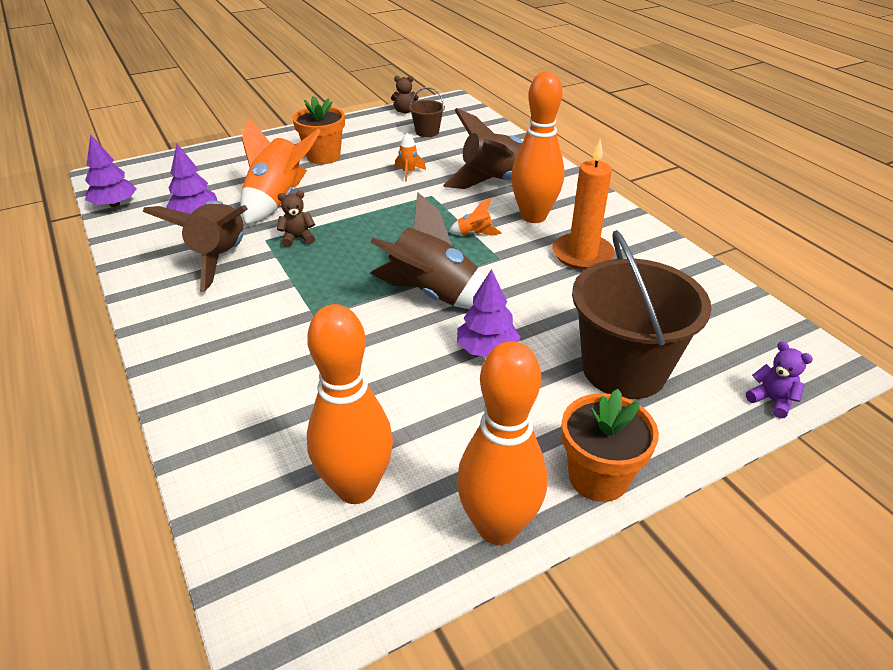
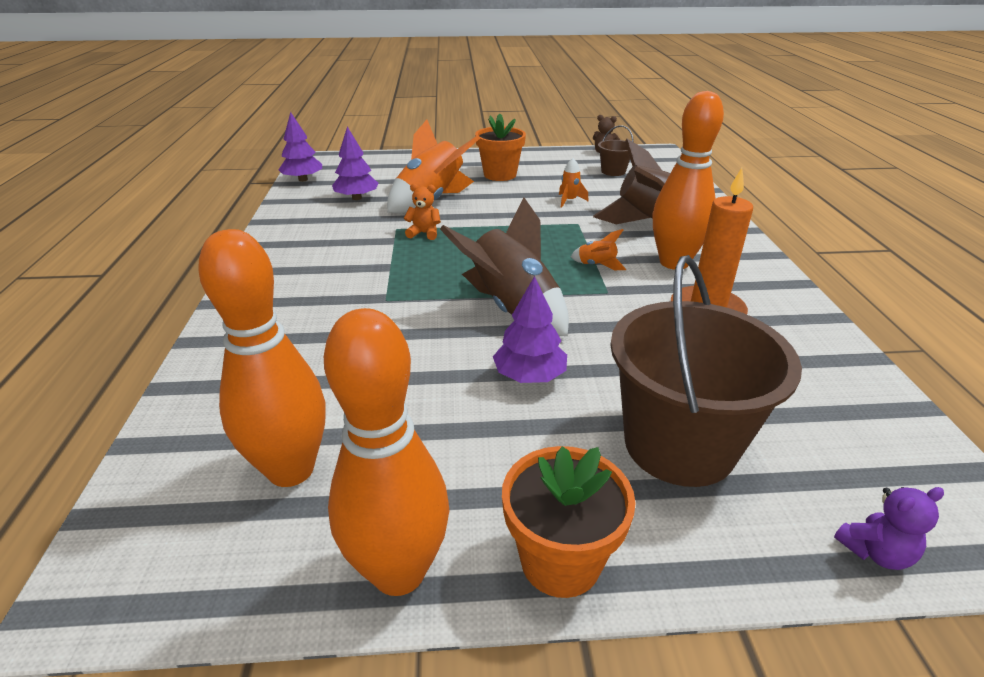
camera: 25 degrees right, 5 degrees down
brown rocket [142,201,248,292] -> none
brown teddy bear [277,191,315,247] -> orange teddy bear [404,184,441,240]
purple teddy bear [746,341,813,419] -> purple teddy bear turned 90 degrees clockwise [834,487,944,570]

